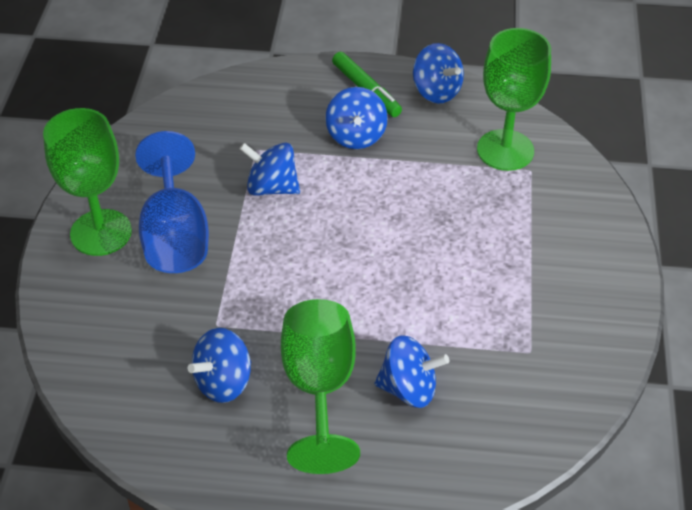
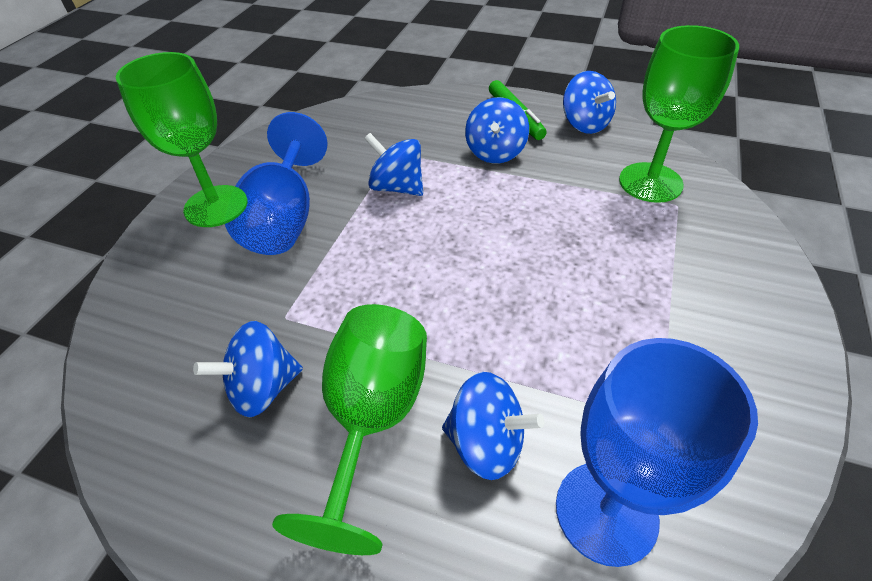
camera: 15 degrees right, 0 degrees up
none -> blue goblet [556,338,758,567]

